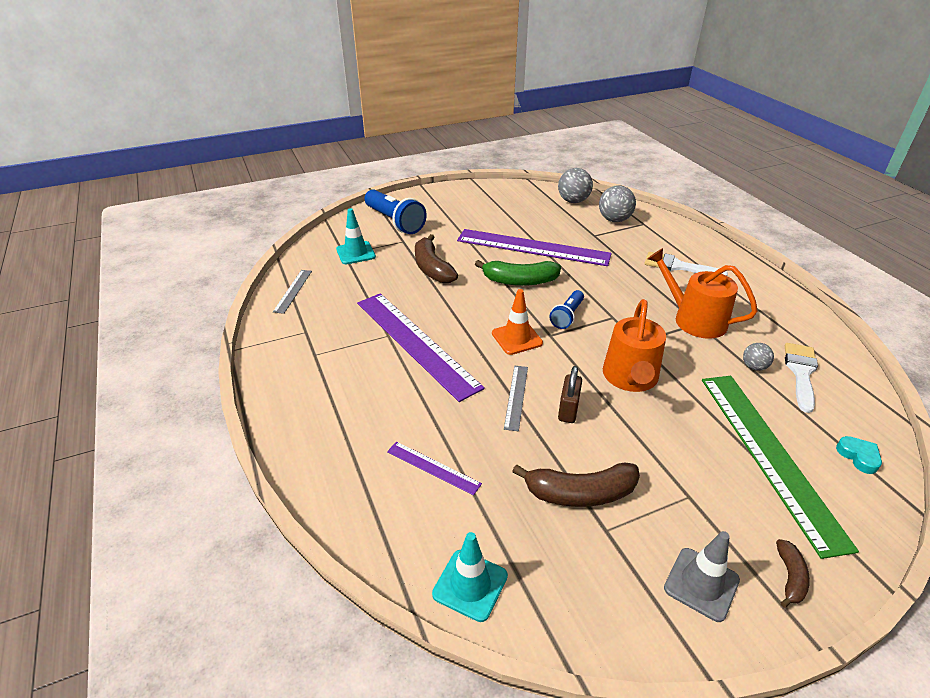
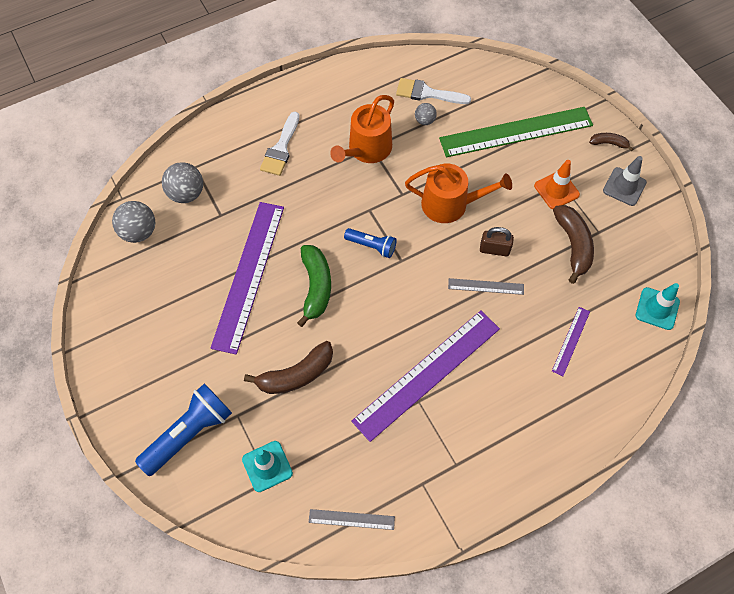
camera: 95 degrees left, 25 degrees up
orange traffic cone [492,289,543,355] -> orange traffic cone moved to [534,160,580,209]
turquoise heart [836,436,882,474] -> none

